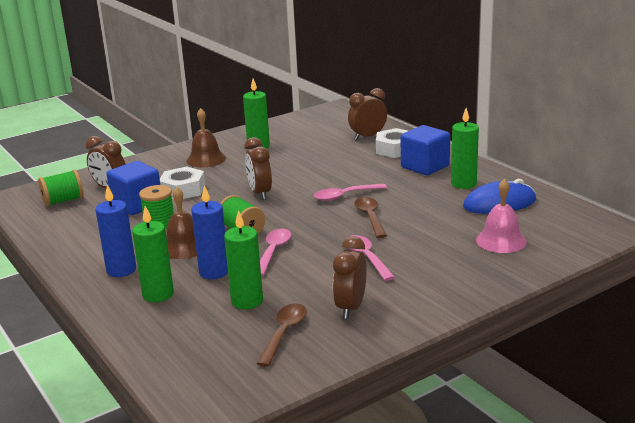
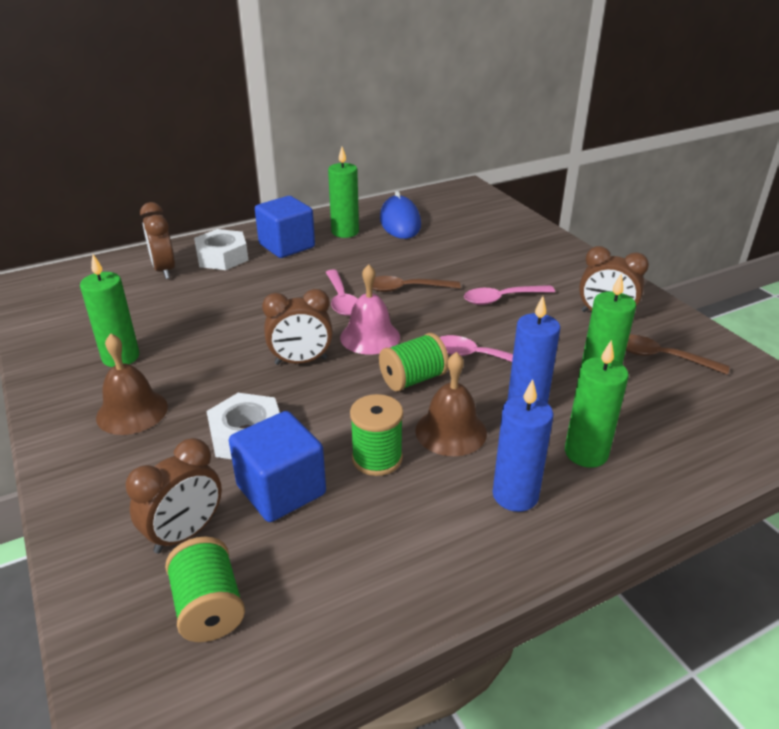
camera: 85 degrees left, 10 degrees up
pink bell [476,179,527,253] -> pink bell moved to [340,264,400,354]

